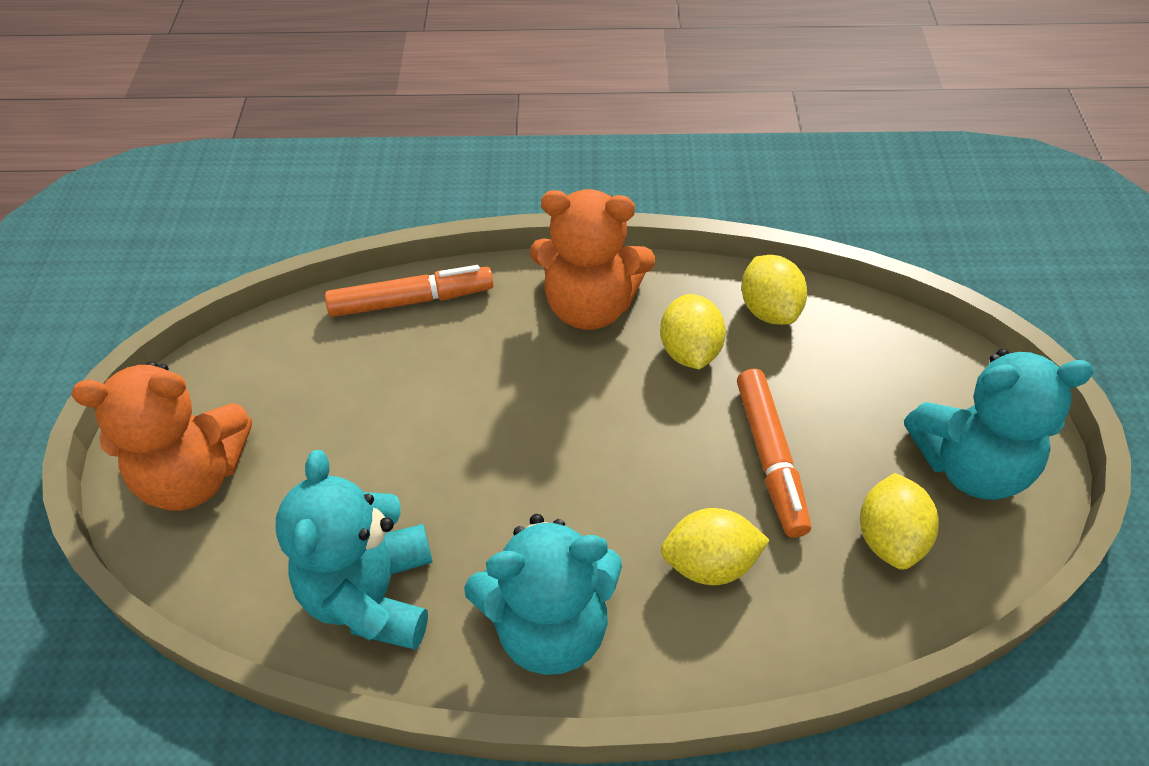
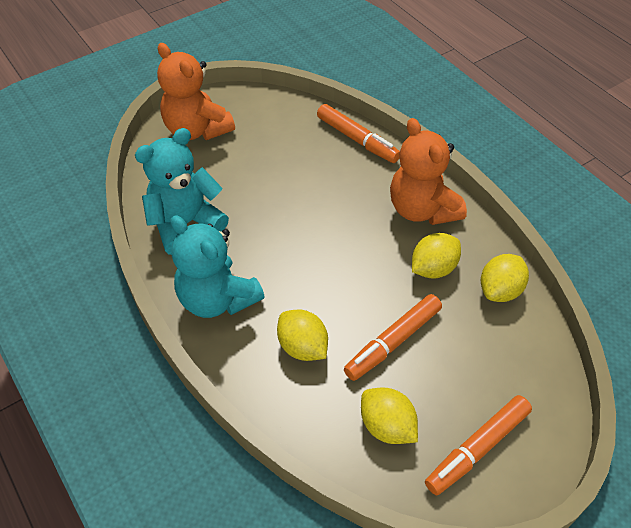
camera: 55 degrees right, 0 degrees up
yellow lemon [860,473,939,570] -> yellow lemon turned 75 degrees clockwise [361,388,418,444]
turquoise teddy bear [904,349,1094,500] -> orange marker [425,395,532,495]

